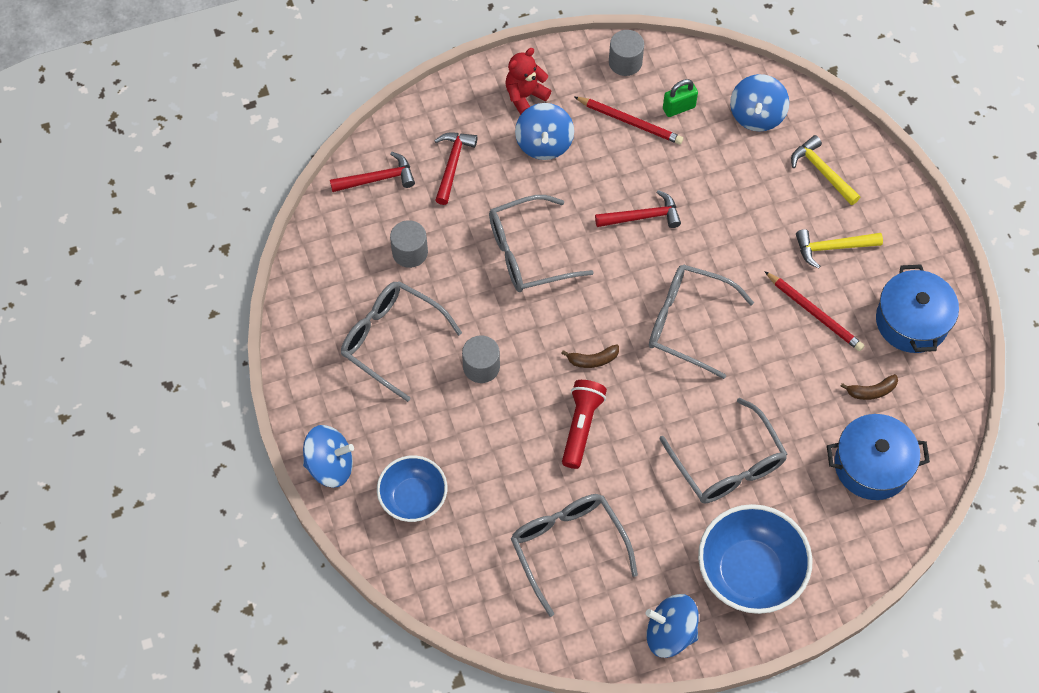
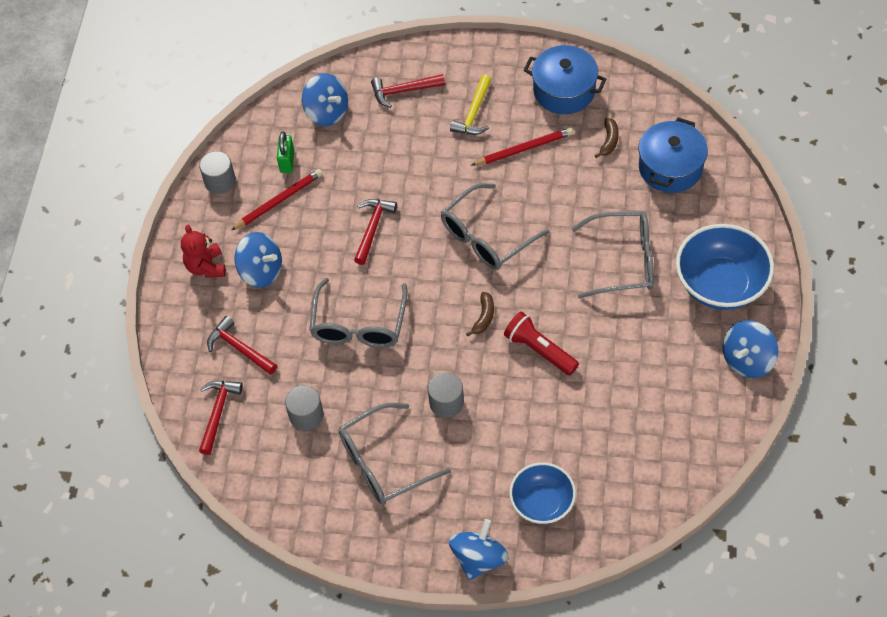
camera: 60 degrees left, 5 degrees down
grey glasses [511,494,638,617] -> none
yellow hammer [791,135,860,205] -> red hammer [371,74,445,108]

